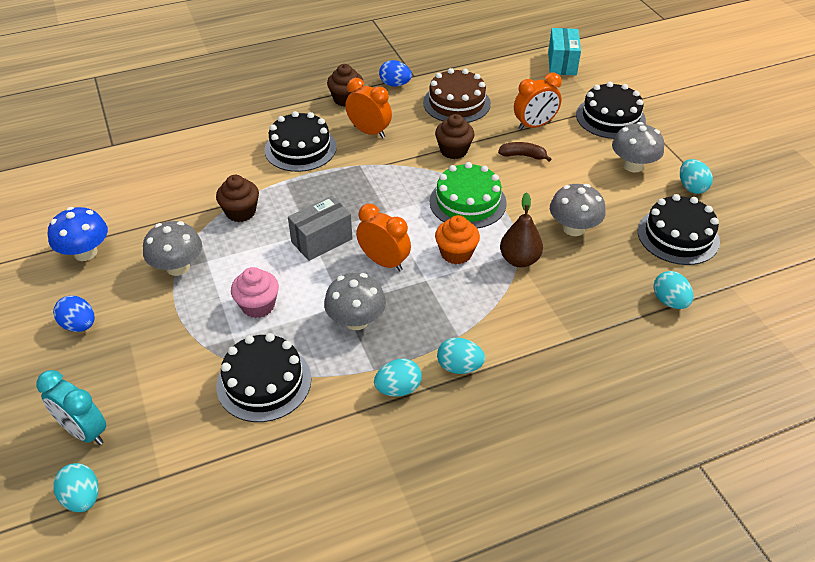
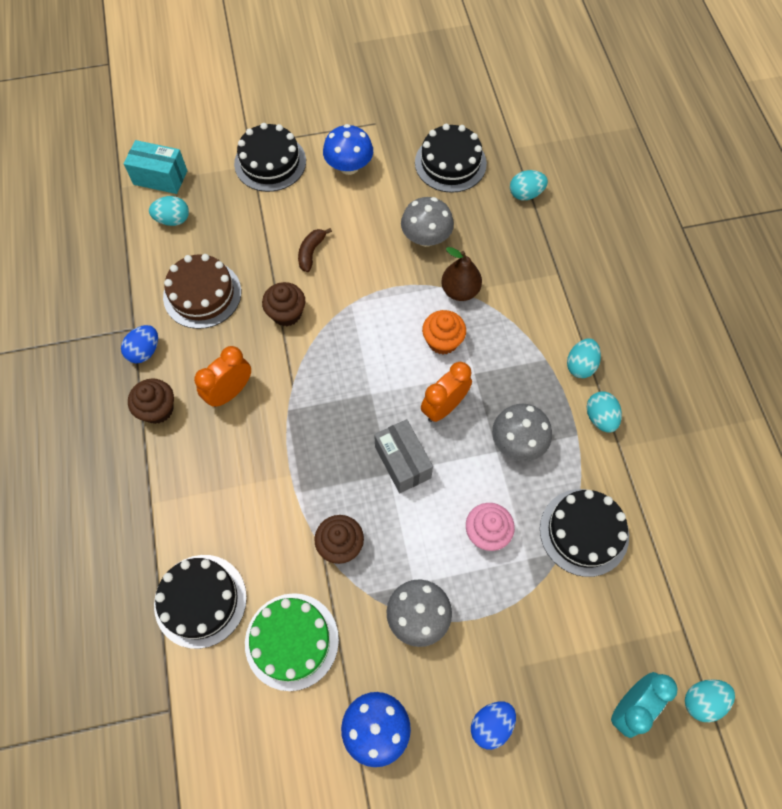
camera: 80 degrees left, 20 degrees up
black cake [265,111,337,172] -> black cake moved to [154,555,247,649]
green cake [430,162,507,229] -> green cake moved to [245,593,339,691]
orange clock [514,73,562,130] -> none
grey mushroom [612,122,664,172] -> blue mushroom [323,124,373,175]
turquoise egg [680,159,713,194] -> turquoise egg moved to [149,196,189,226]

